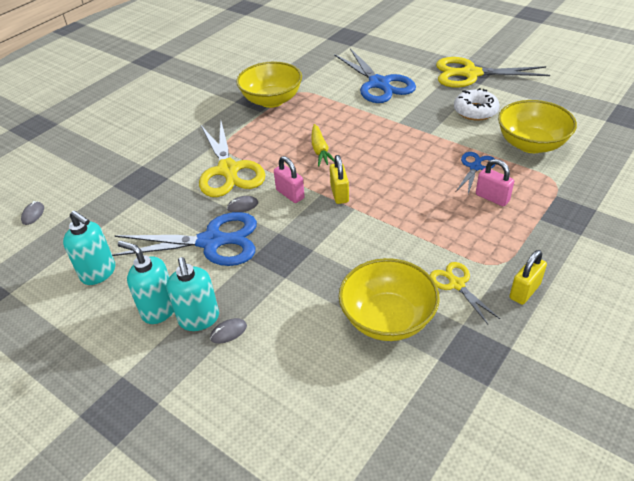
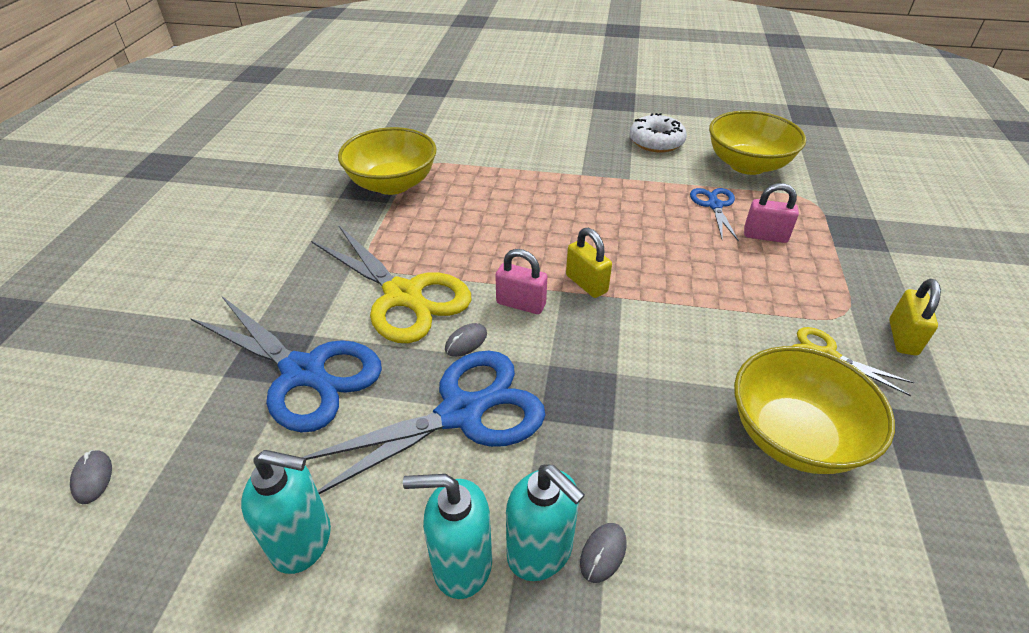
camera: 30 degrees left, 0 degrees up
yellow carrot [311,124,335,166] -> none
blue scissors [334,48,416,103] -> blue scissors moved to [190,296,382,433]
yellow scissors [436,57,550,88] -> none

